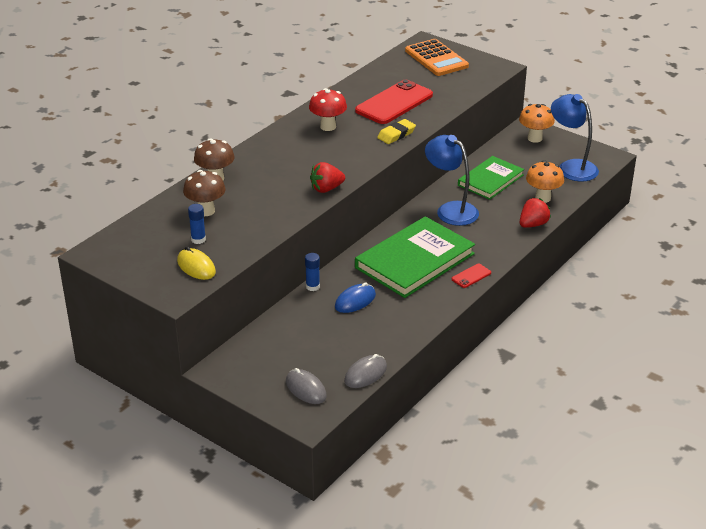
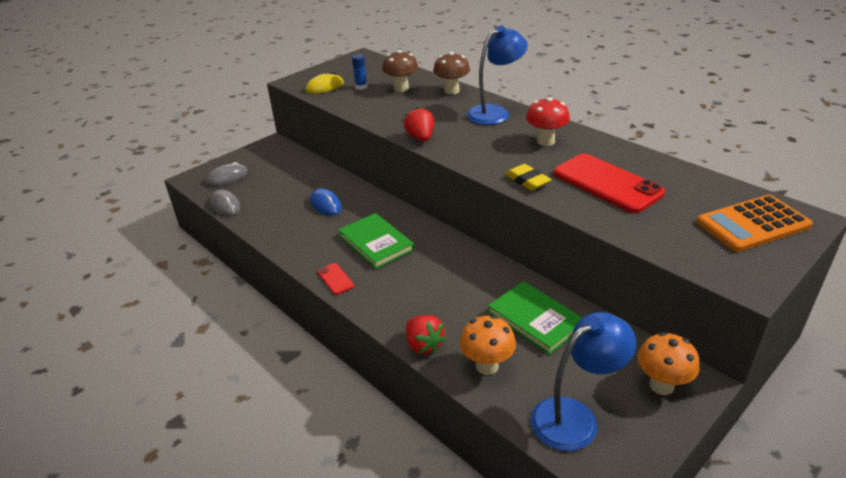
camera: 100 degrees right, 0 degrees up
blue glue stick [305,253,320,291] -> none
green book [355,216,475,298] -> green book [338,213,414,269], size x0.63
blue lamp [425,135,479,226] -> blue lamp moved to [467,25,528,125]

